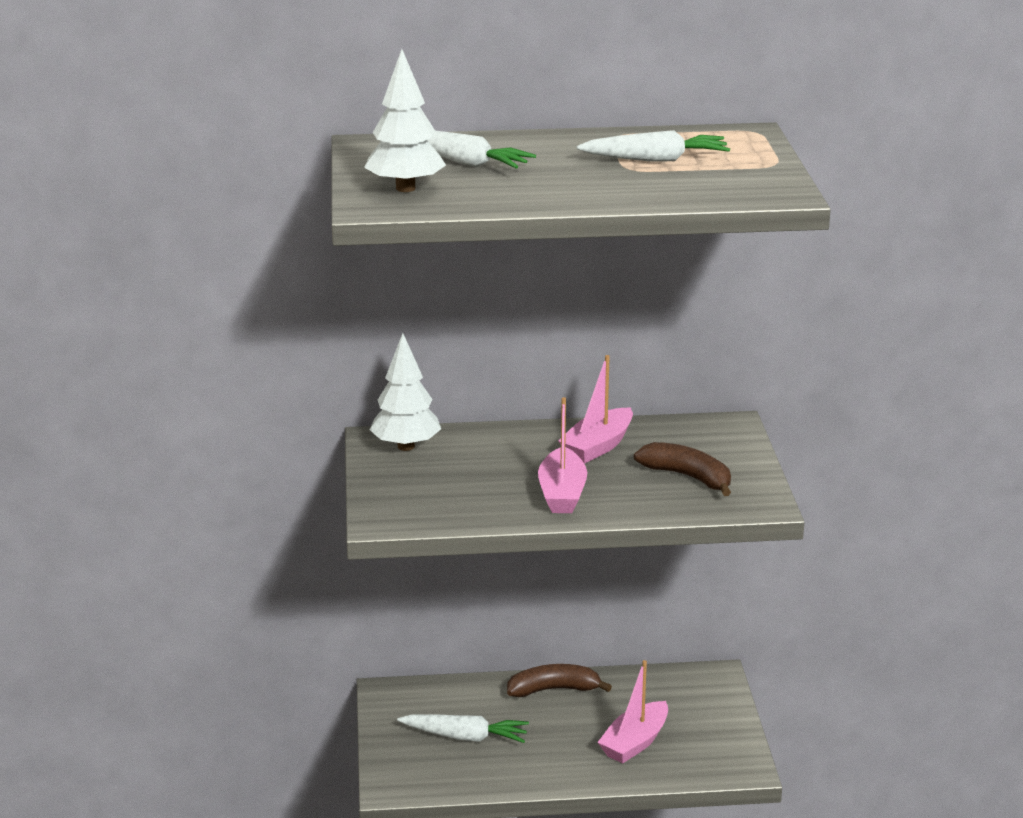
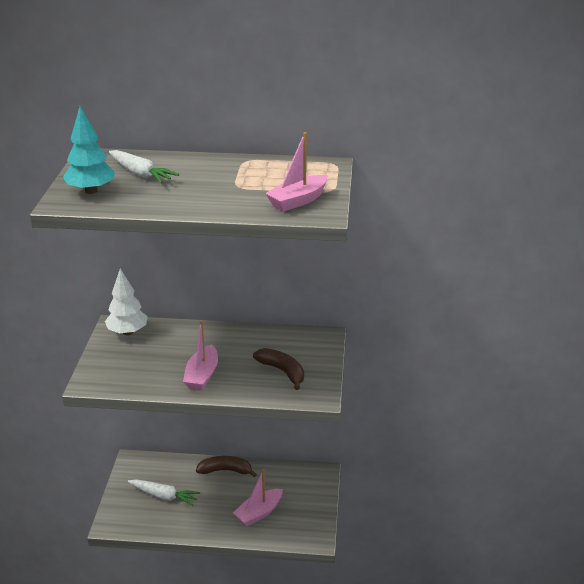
camera: 10 degrees right, 5 degrees up
white tree [364,49,446,192] -> turquoise tree [63,106,115,194]
pink boat [558,355,633,464] -> pink boat moved to [265,132,328,212]
white carrot [576,130,730,162] -> none

